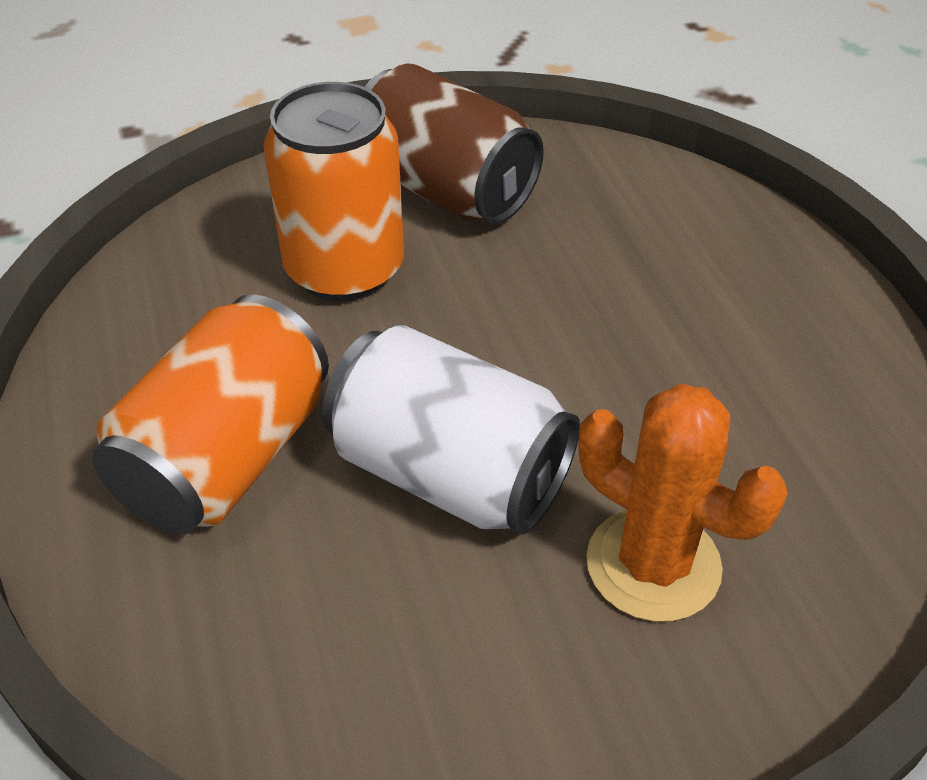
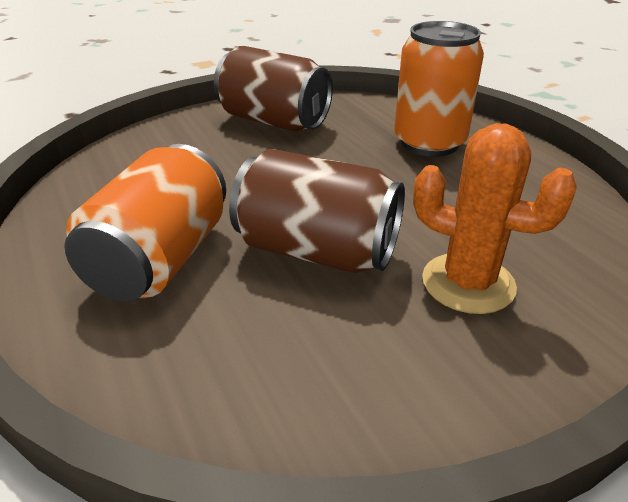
camera: 10 degrees left, 10 degrees down
orange can [263,82,404,301] -> orange can moved to [394,21,484,157]
white can [322,325,580,535] -> brown can [229,149,405,273]

